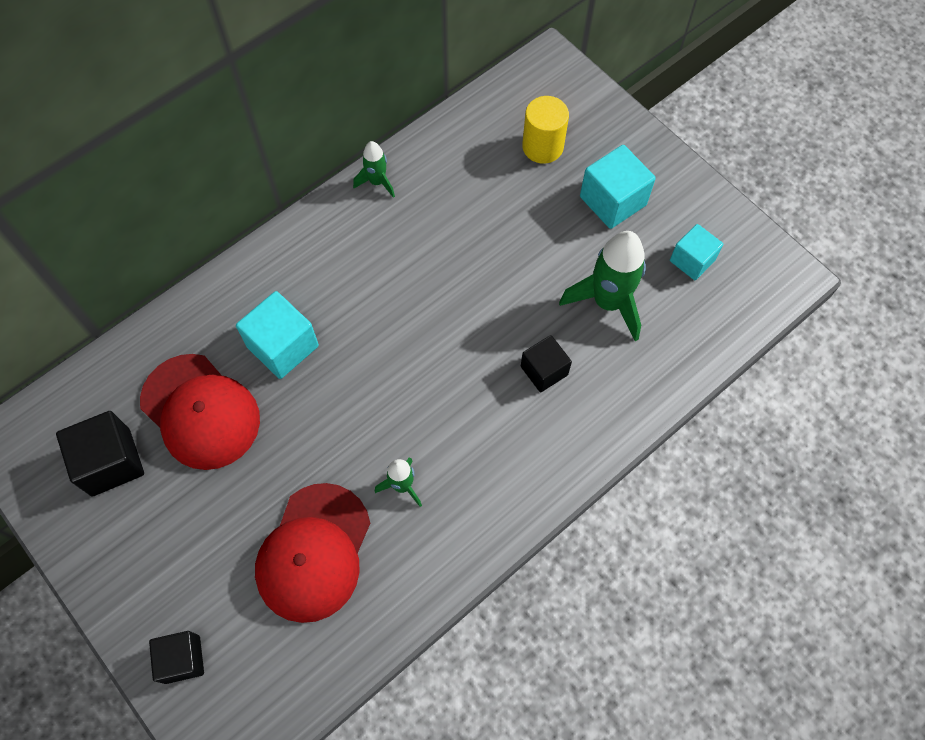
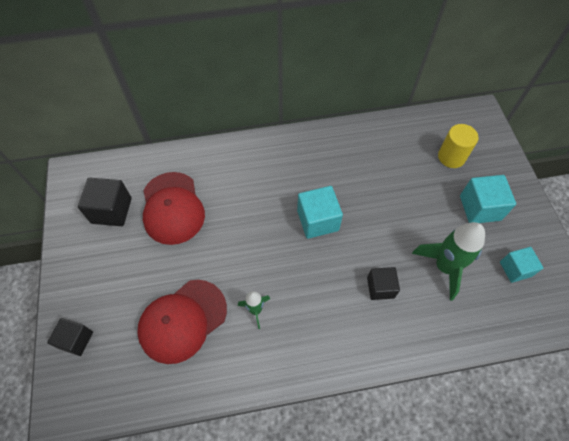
camera: 30 degrees right, 5 degrees down
turquoise cube [236,291,319,379] -> turquoise cube moved to [297,186,343,239]
green rocket [353,141,395,198] -> none

